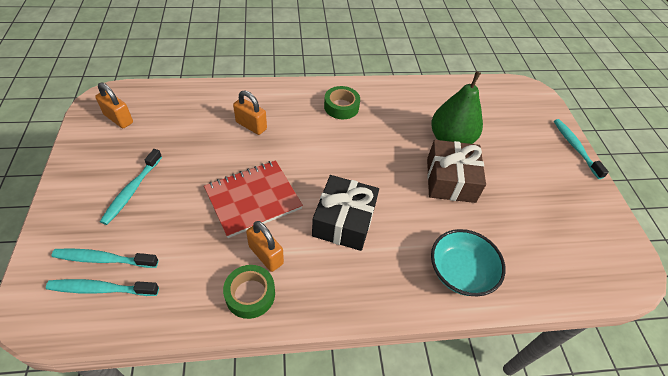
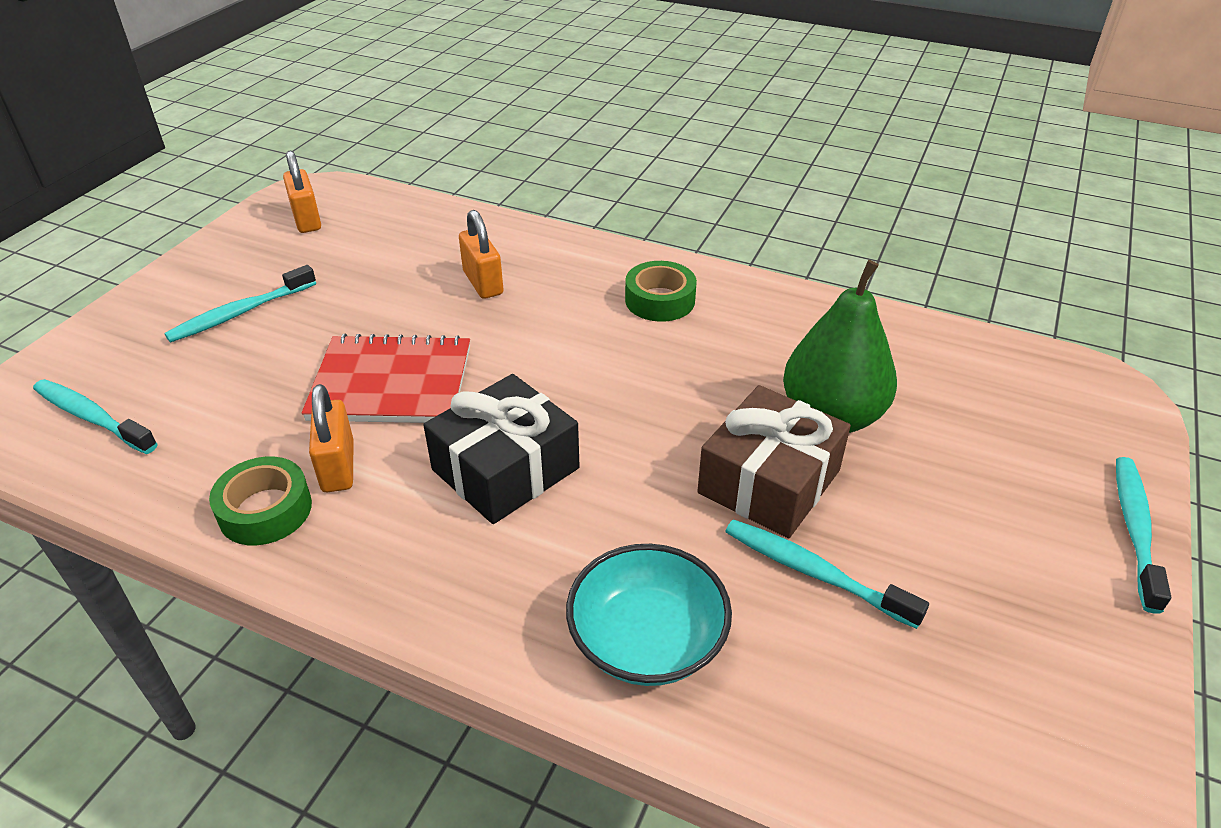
camera: 35 degrees right, 10 degrees down
turquoise toothbrush [51,248,158,268] -> turquoise toothbrush moved to [725,519,929,629]

